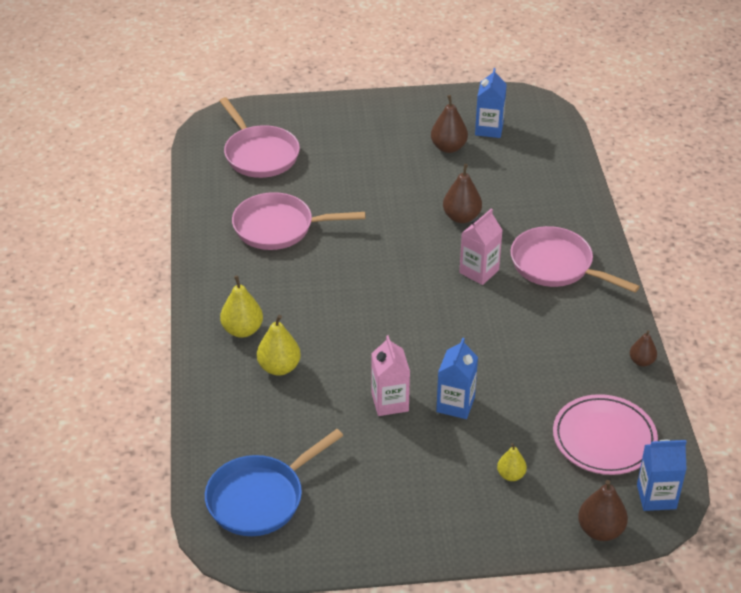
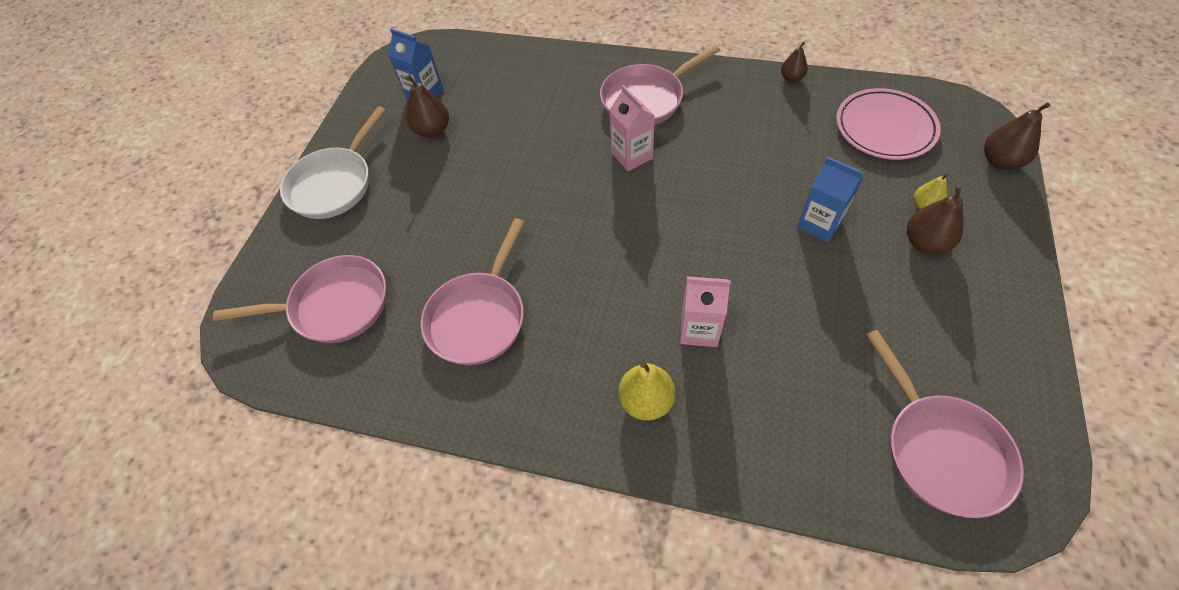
camera: 65 degrees left, 15 degrees up
blue pan [205,429,343,536] -> pink pan [866,330,1024,518]
yellow pear [257,315,301,376] -> none
pink carton [371,335,410,416] -> pink carton moved to [680,276,731,347]
brown pear [443,164,482,223] -> brown pear moved to [907,185,964,254]
blue carton [637,440,687,511] -> none
none -> white pan [280,106,386,219]

